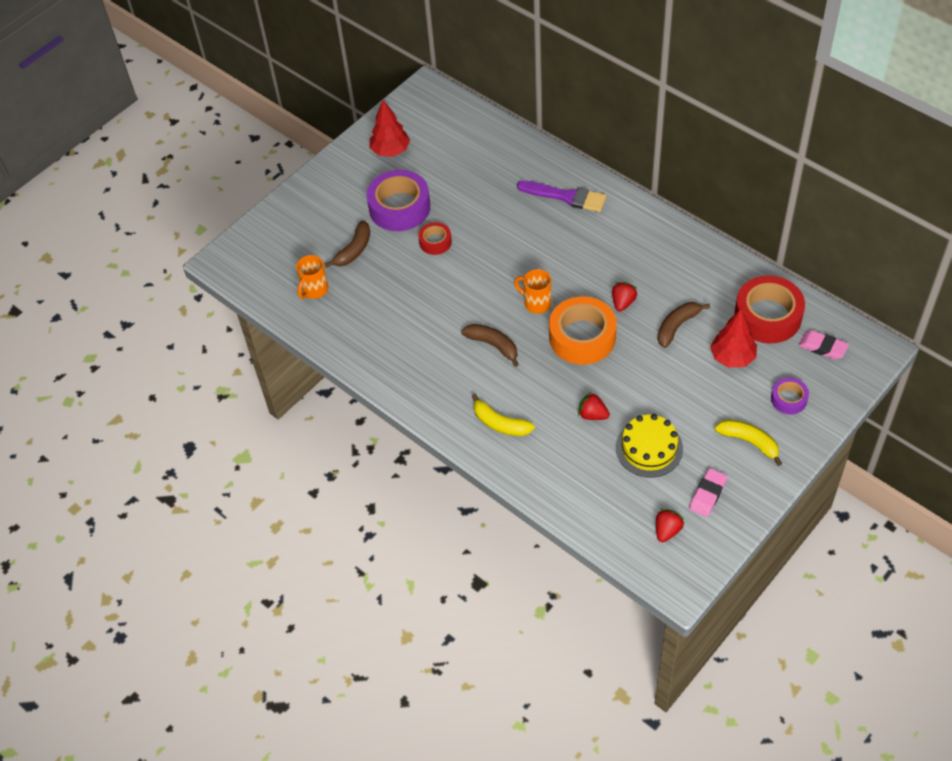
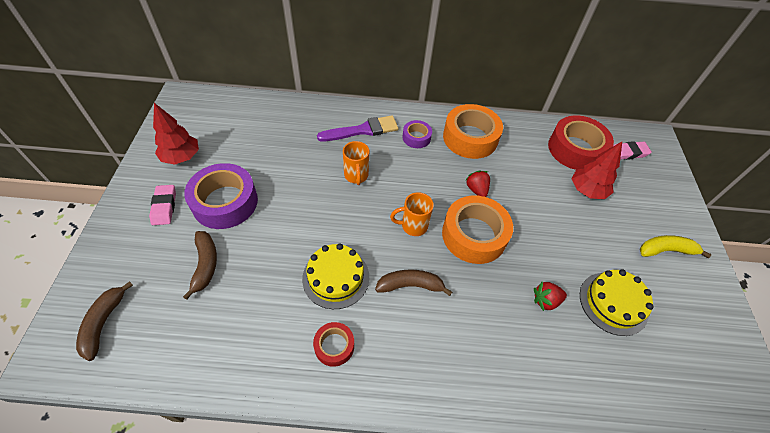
camera: 45 degrees left, 0 degrees up
orange mug [296,255,328,299] -> orange mug moved to [343,141,369,185]
red tape [418,222,452,255] -> red tape moved to [313,322,354,367]
yellow banana [472,394,535,436] -> none
red strawberry [656,509,684,542] -> none
brown banana [657,302,710,348] -> brown banana moved to [76,281,133,361]
pink eraser [689,468,727,517] -> pink eraser moved to [149,185,176,225]
purple tape [771,377,809,414] -> purple tape moved to [402,120,432,148]
none -> yellow cake [302,243,369,309]
none -> orange tape [443,104,503,159]

